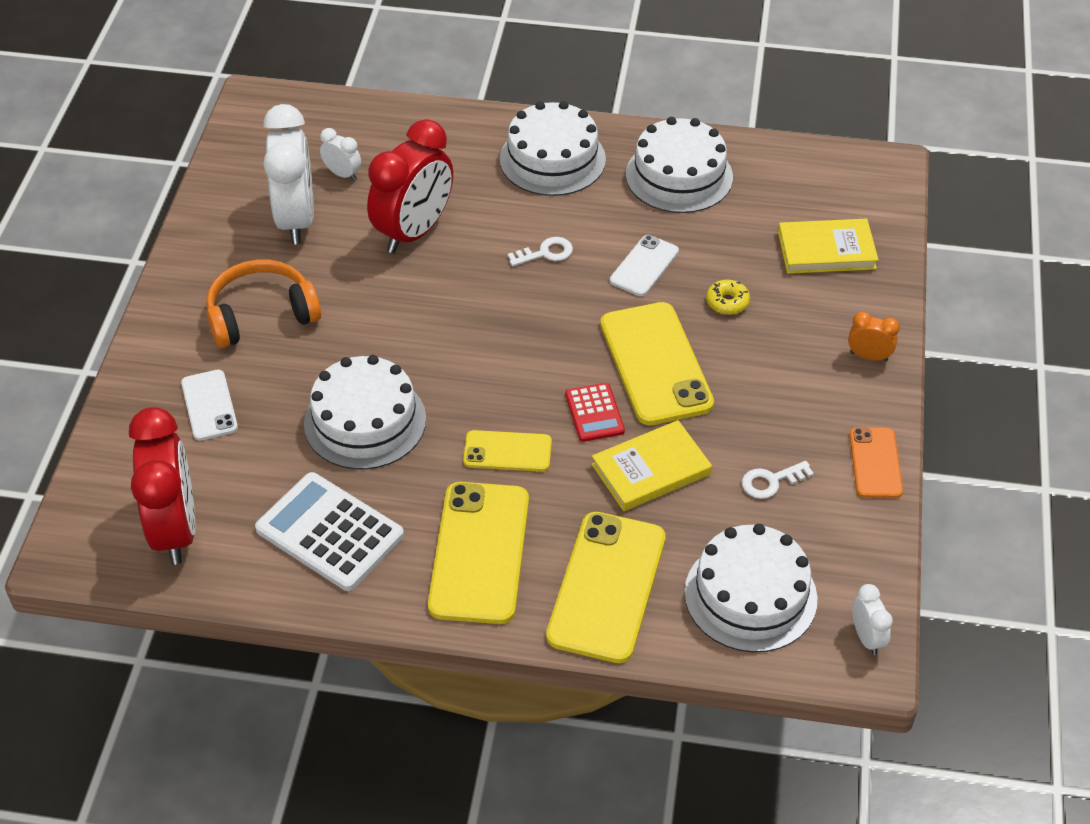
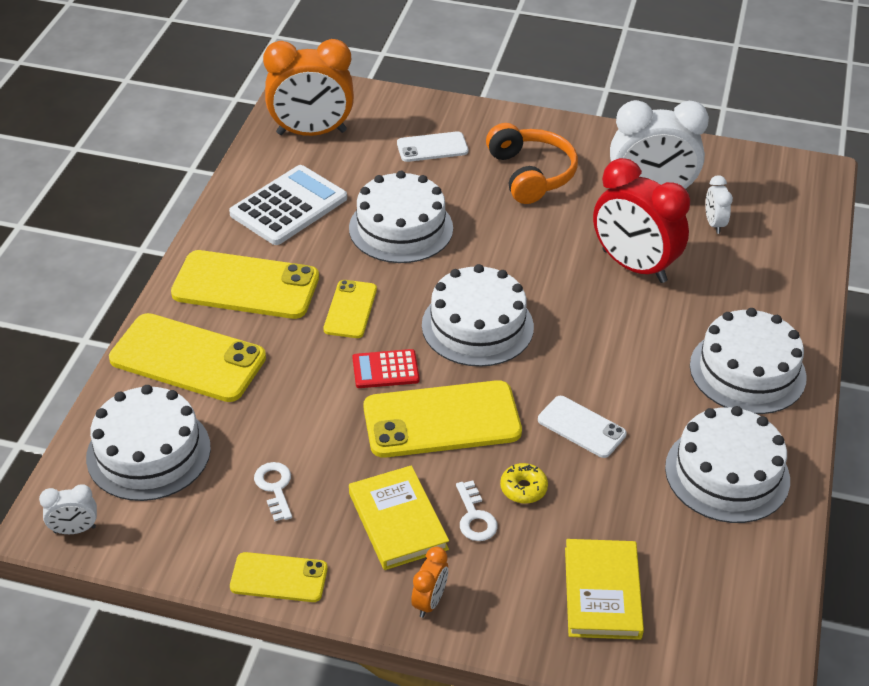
camera: 95 degrees right, 5 degrees down
red clock [129,407,195,565] -> orange clock [263,39,354,136]
white clock [320,128,361,181] -> white clock turned 135 degrees clockwise [705,175,733,234]
white key [508,237,573,266] -> white key moved to [456,480,498,541]
yellow book [591,420,712,511] -> yellow book moved to [349,465,449,570]
orange phone [850,427,903,498] -> yellow phone [230,552,328,602]
none -> white cake [422,264,534,367]

